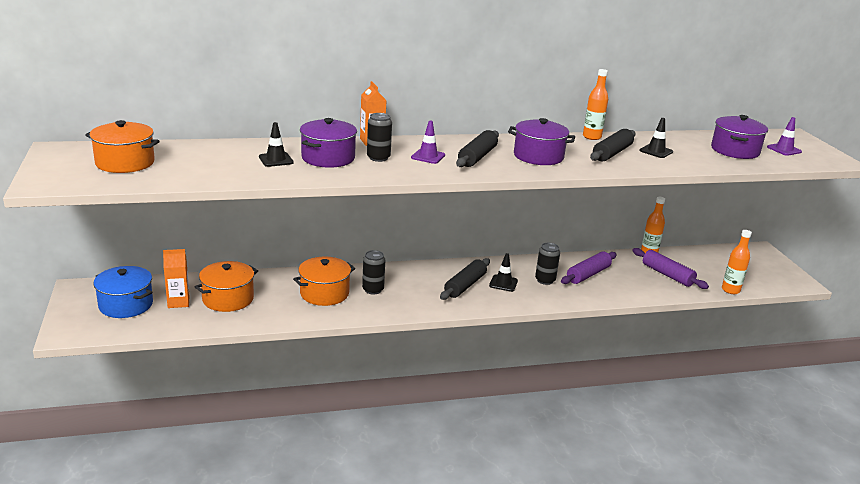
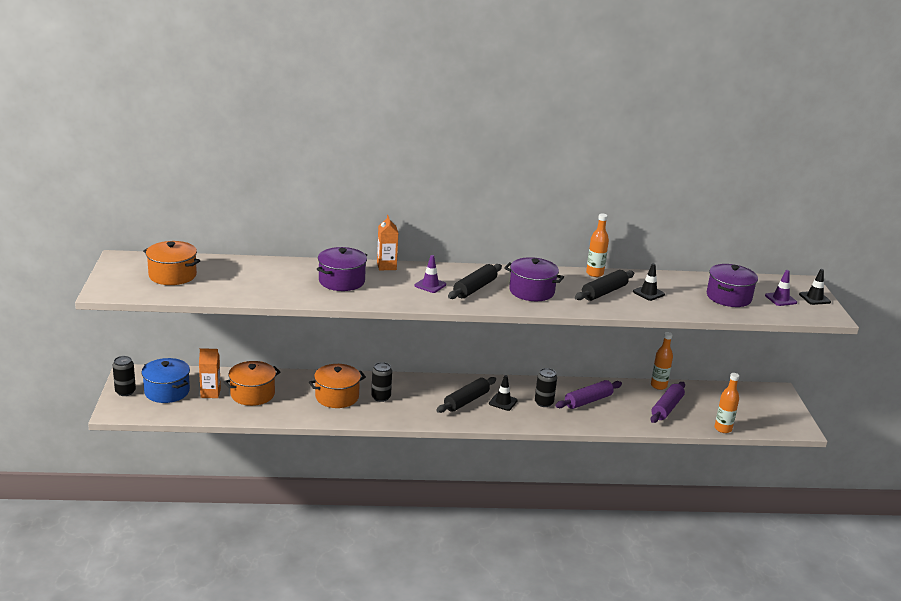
camera: 10 degrees right, 0 degrees up
black traffic cone [259,122,294,167] -> black traffic cone moved to [799,269,831,305]
black can [367,113,392,162] -> black can moved to [113,356,136,396]
purple rolling pin [632,248,709,289] -> purple rolling pin turned 60 degrees clockwise [651,382,685,423]

